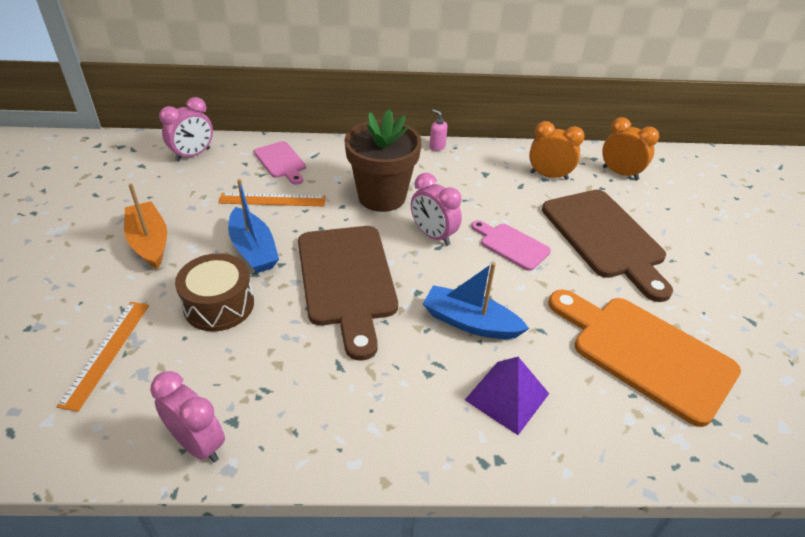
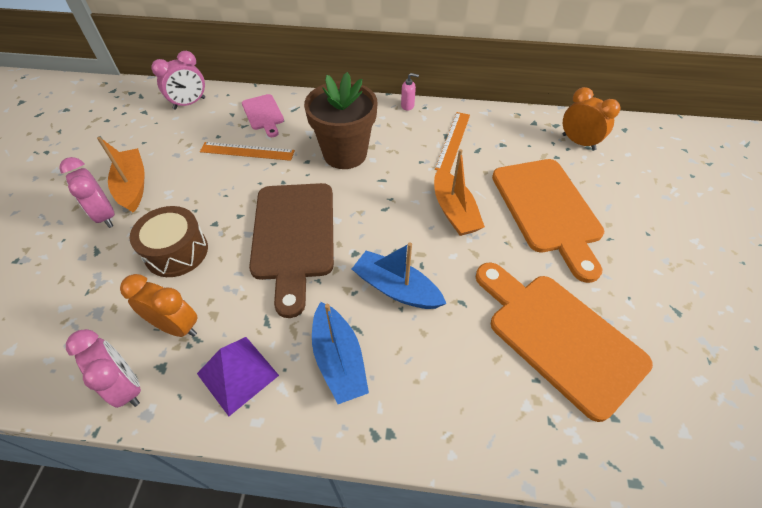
camera: 10 degrees right, 10 degrees up
orange ruler [57,302,149,412] -> orange ruler moved to [435,112,470,173]
blue boat [228,179,279,273] -> blue boat moved to [312,302,369,404]
pink clock [411,173,462,246] -> pink clock moved to [60,157,115,228]
pink soap dispenser [430,109,448,151] -> pink soap dispenser turned 135 degrees clockwise [401,73,419,111]
purple pyramid [465,357,549,435] -> purple pyramid moved to [197,337,279,416]
pink cutting board [471,220,551,271] -> orange boat [434,149,485,236]
orange clock [529,121,585,180] -> orange clock moved to [120,274,198,337]
brown cutting board [542,190,673,302] -> orange cutting board [492,159,604,283]

